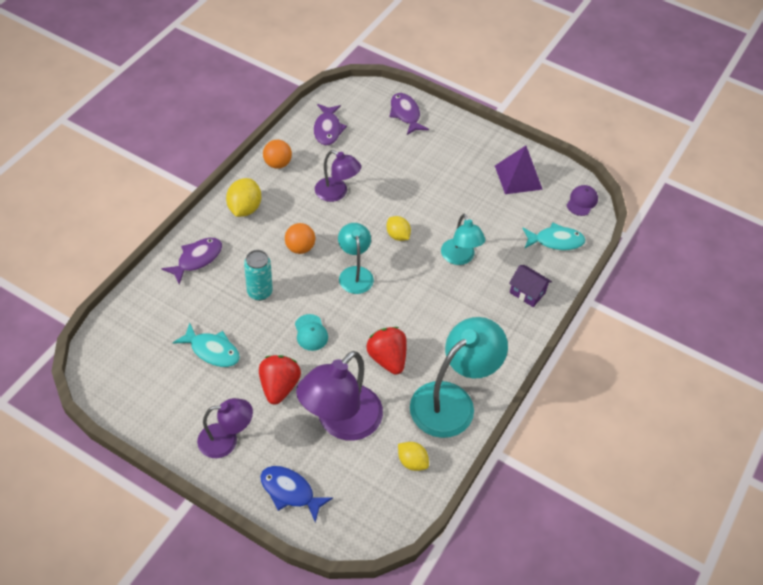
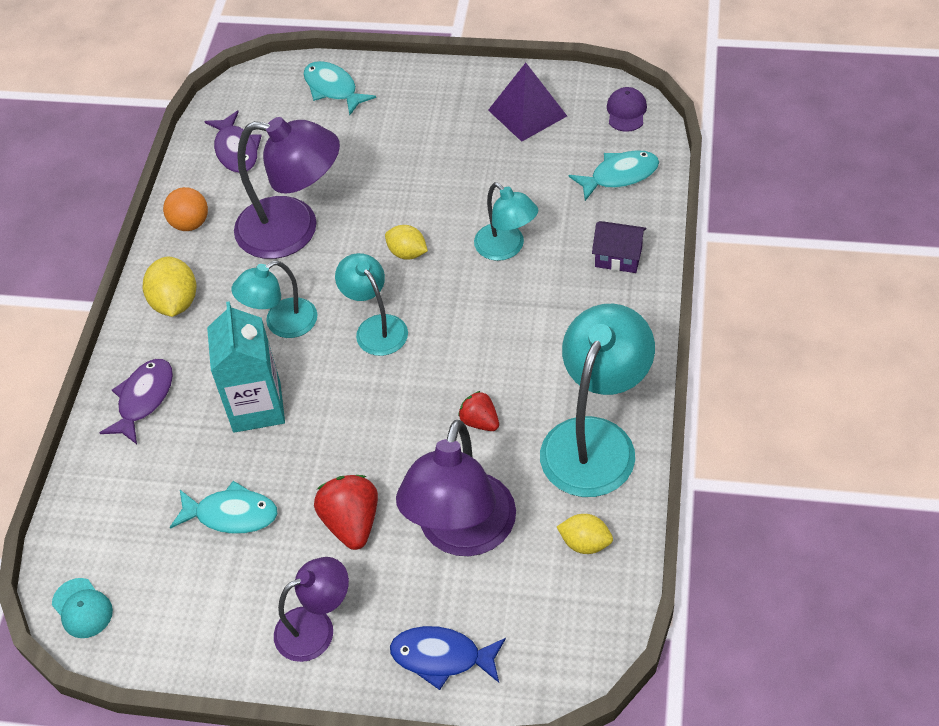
camera: 15 degrees left, 0 degrees up
turquoise can [244,250,273,301] -> turquoise carton [207,301,285,433]
orange ball [285,223,315,254] -> turquoise lamp [231,261,318,338]
turquoise cap [295,314,328,351] -> turquoise cap moved to [52,578,113,638]
purple lamp [315,150,361,202] -> purple lamp [234,117,340,259], size x1.70
red strawberry [367,327,407,375] -> red strawberry [458,391,499,431], size x0.61
purple fish [389,93,429,135] -> turquoise fish [303,61,376,115]

